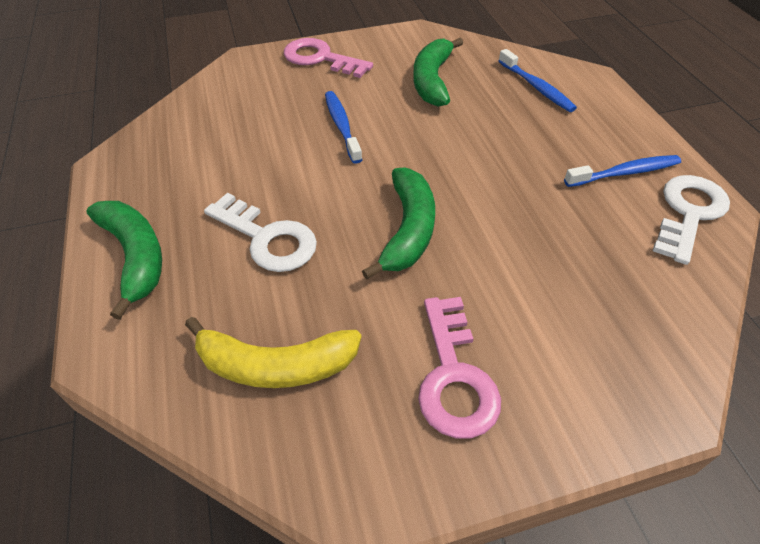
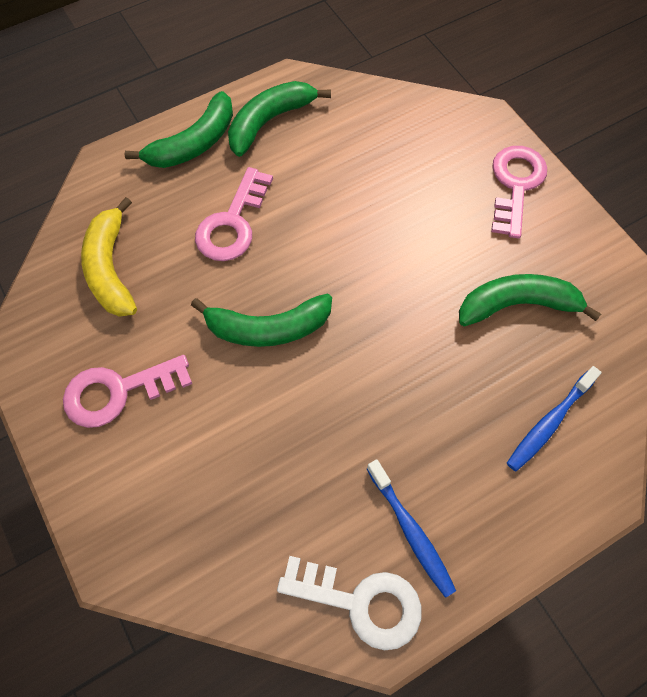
camera: 75 degrees right, 15 degrees up
white key [204,193,317,272] -> pink key [195,167,273,261]
blue toothbrush [325,91,362,164] -> none
none -> green banana [228,81,331,157]

